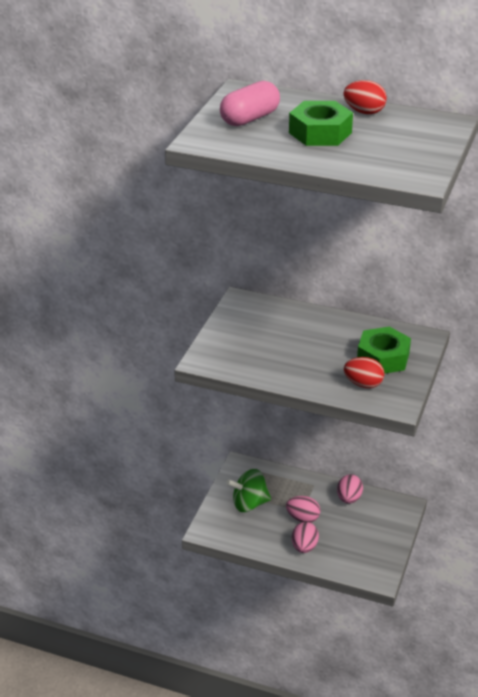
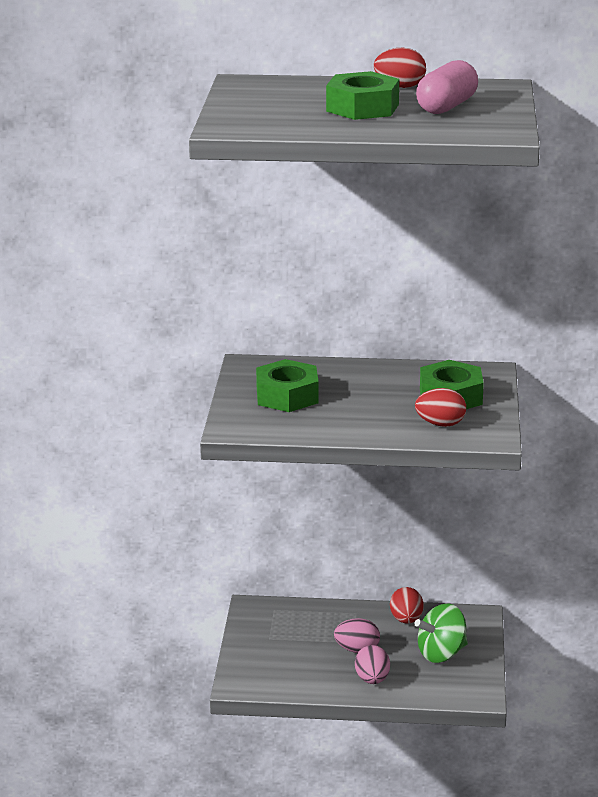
camera: 15 degrees left, 10 degrees down
pink capsule [220,81,280,126] -> pink capsule moved to [416,60,478,114]
green spinning top [226,469,271,512] -> green spinning top moved to [415,604,468,663]
pink egg [337,474,363,504] -> red egg [390,587,424,624]
none -> green nut [256,359,319,412]

